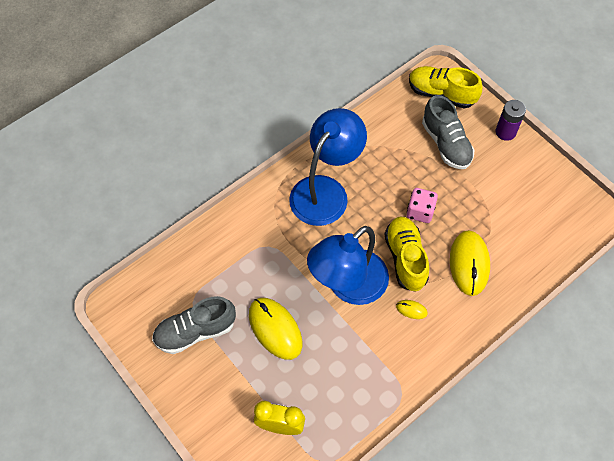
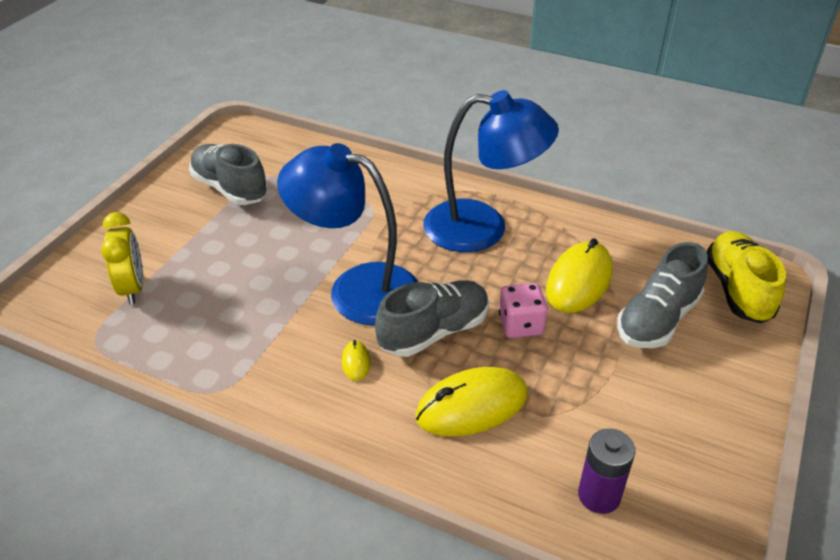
camera: 65 degrees right, 20 degrees down
yellow mouse [249,298,302,360] -> yellow mouse moved to [546,238,613,313]
yellow shoe [384,217,429,292] -> grey shoe [375,280,489,357]
purple battery [496,100,526,141] -> purple battery moved to [578,429,635,514]

